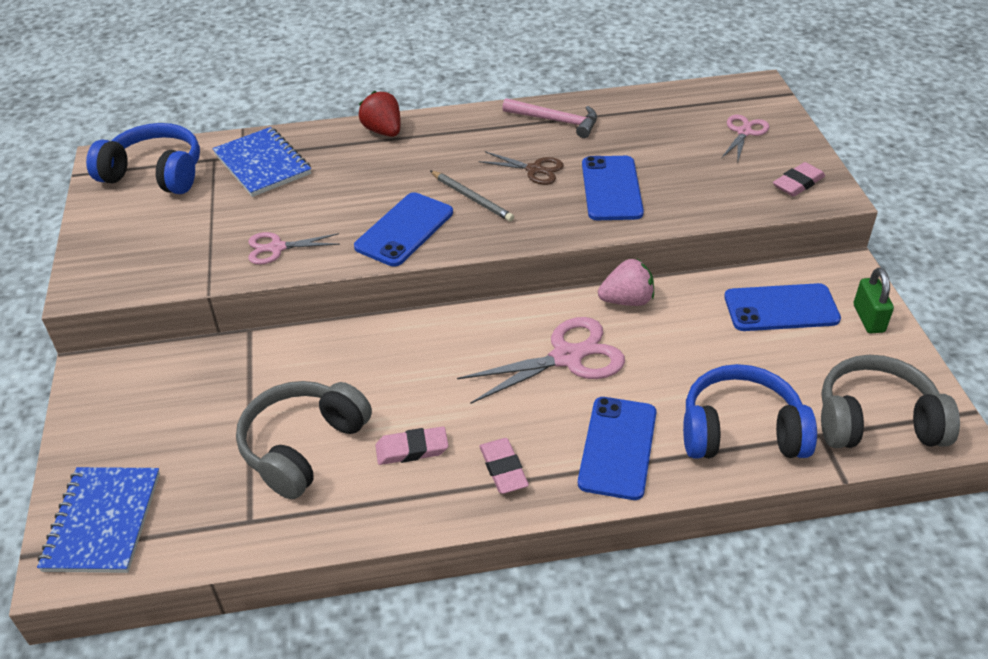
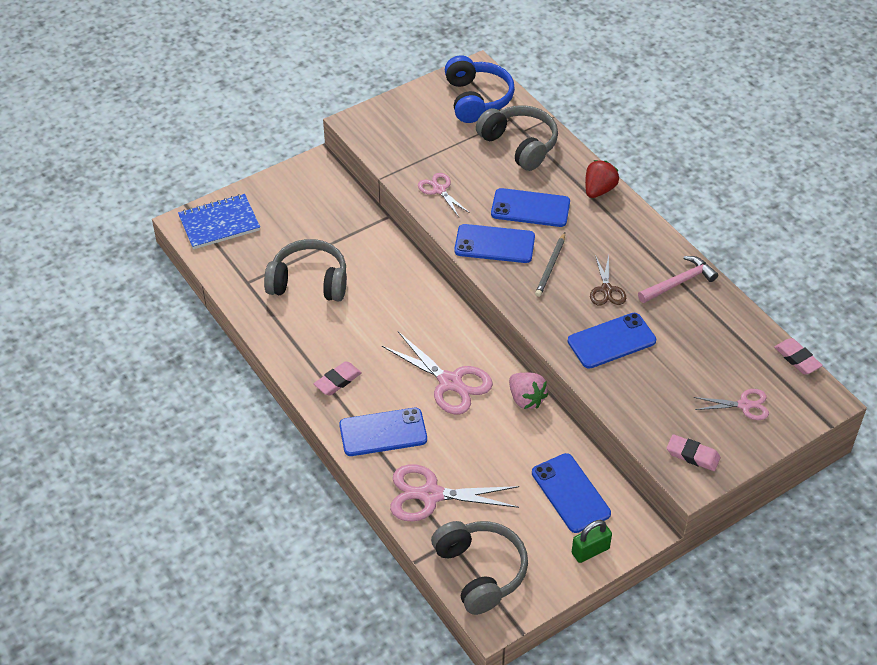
camera: 65 degrees right, 5 degrees up
blue notebook [212,127,311,197] -> grey headphones [476,105,558,171]
pink eraser [375,427,449,465] -> pink eraser moved to [774,338,823,374]
pink hammer [502,98,597,138] -> pink hammer turned 120 degrees counterclockwise [638,256,718,303]
blue headphones [683,364,817,458] -> pink scissors [390,464,519,522]
none -> blue phone [491,188,570,227]

